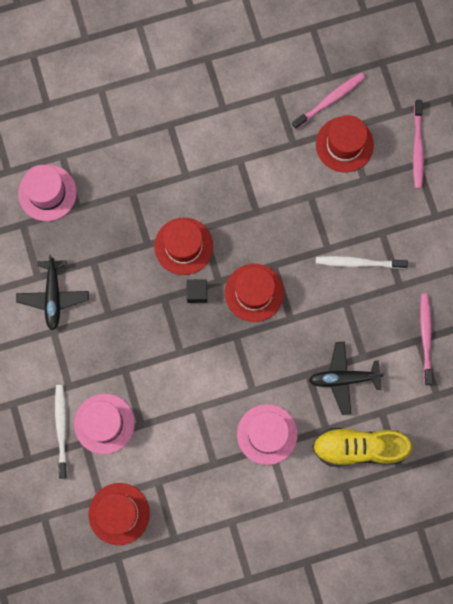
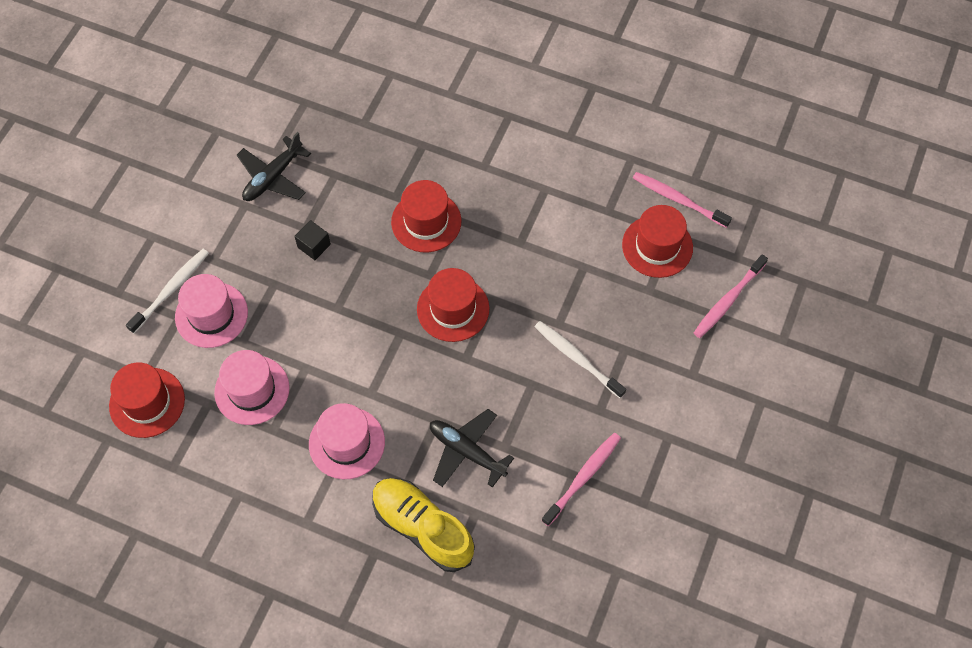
camera: 40 degrees right, 15 degrees down
pink hat [18,165,77,221] -> pink hat moved to [214,350,290,425]
black cube [186,279,207,303] -> black cube moved to [294,220,331,260]
pink toothbrush [292,73,365,129] -> pink toothbrush turned 150 degrees counterclockwise [633,172,732,228]

